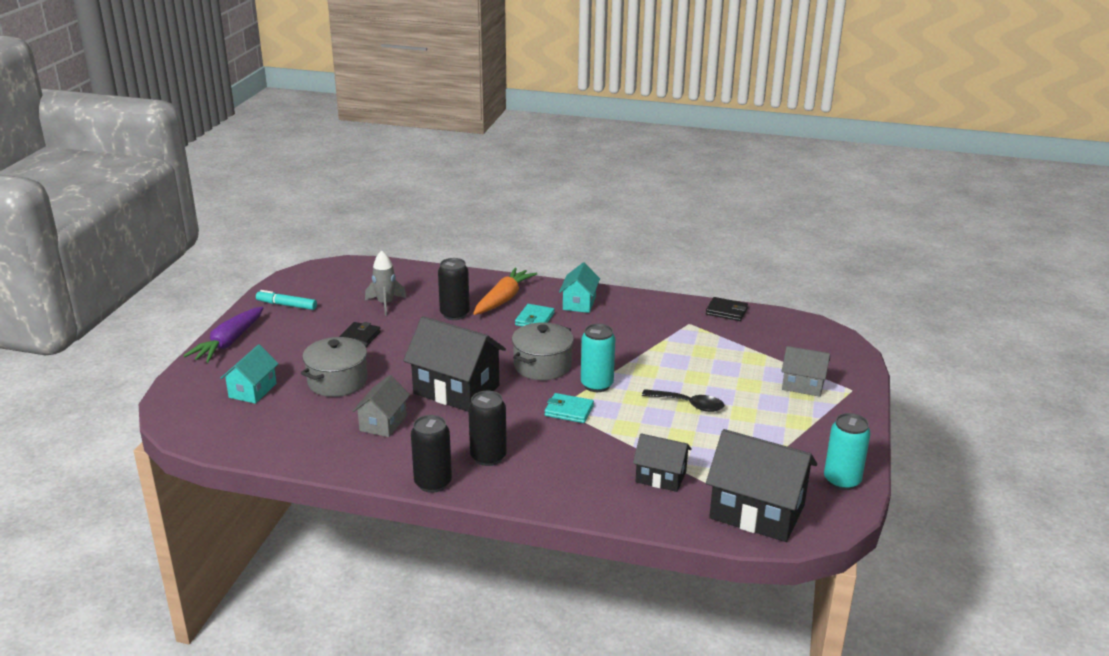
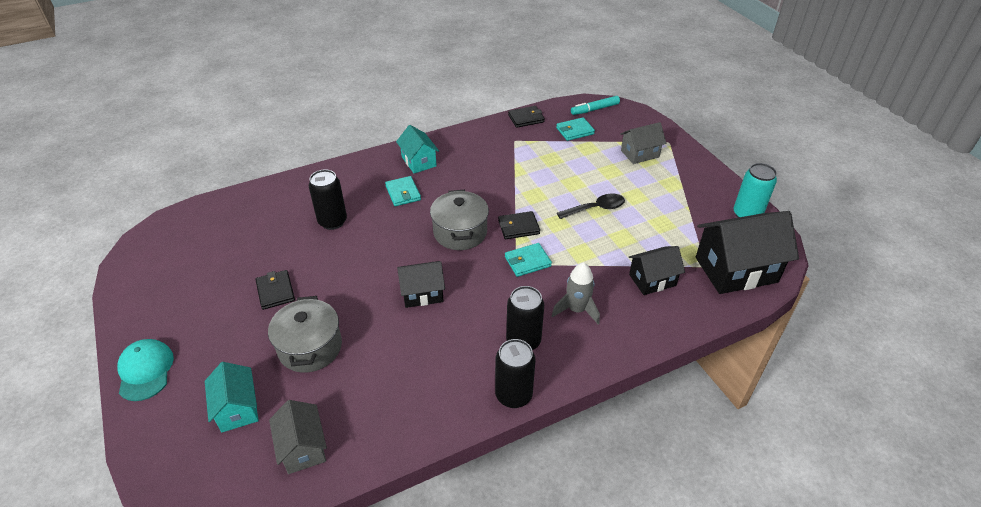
camera: 40 degrees left, 15 degrees up
purple carrot [183,307,263,363] -> turquoise cap [117,339,174,401]
turquoise marker [256,290,317,310] -> turquoise marker moved to [571,96,620,115]
grey house [353,375,410,437] -> grey house moved to [269,400,327,474]
grey rocket [365,251,407,316] -> grey rocket moved to [552,262,600,325]
black house [403,316,506,412] -> black house [397,261,445,308], size x0.57
orange carrot [473,268,537,315] -> none
turquoise can [581,324,615,392] -> black wallet [498,211,540,239]
none -> turquoise wallet [556,117,595,141]

